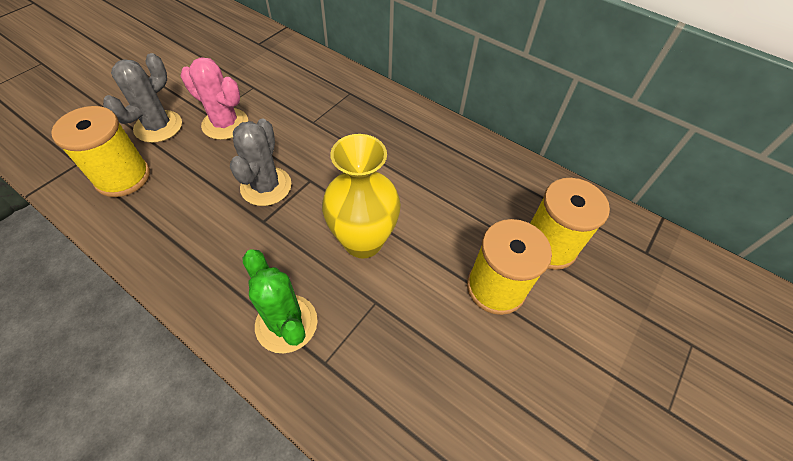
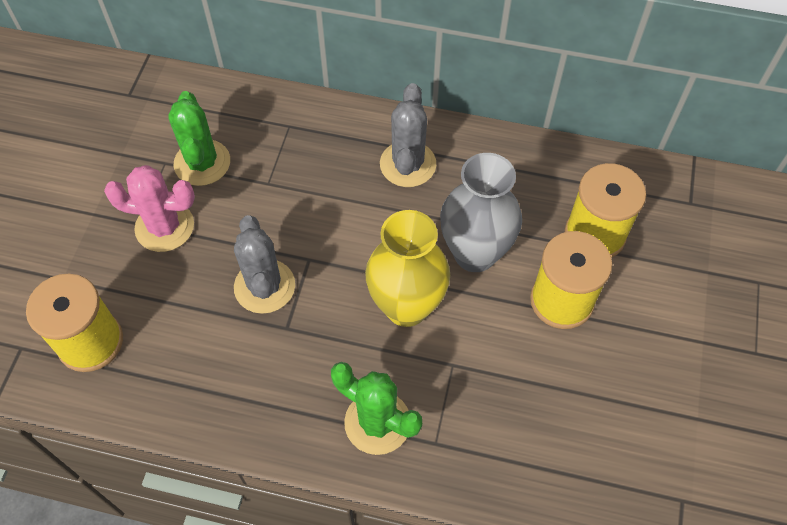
camera: 20 degrees left, 5 degrees up
grey cactus [103,53,182,143] -> grey cactus moved to [380,83,436,187]
none -> green cactus [168,91,230,186]
none -> grey vase [440,153,522,272]

